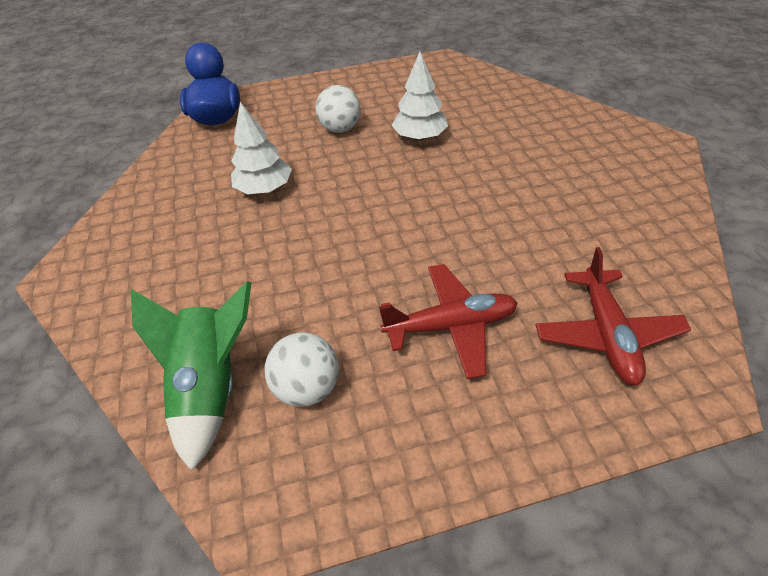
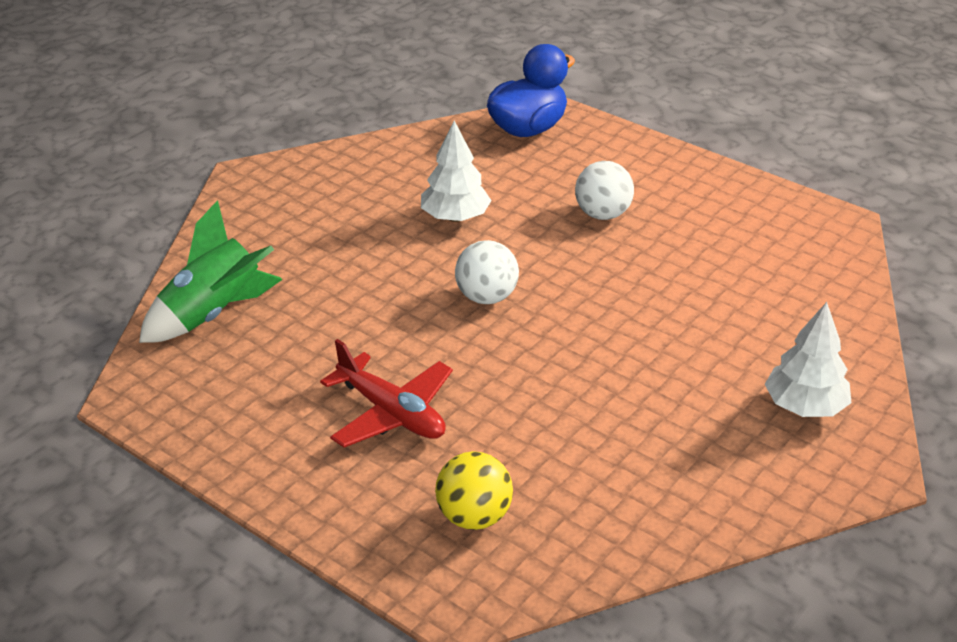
camera: 50 degrees right, 10 degrees down
white ball [264,332,339,407] -> white ball moved to [455,240,519,304]
white tree [392,52,448,141] -> white tree moved to [765,302,851,417]
red plane [536,247,692,385] -> yellow ball [435,451,513,530]

